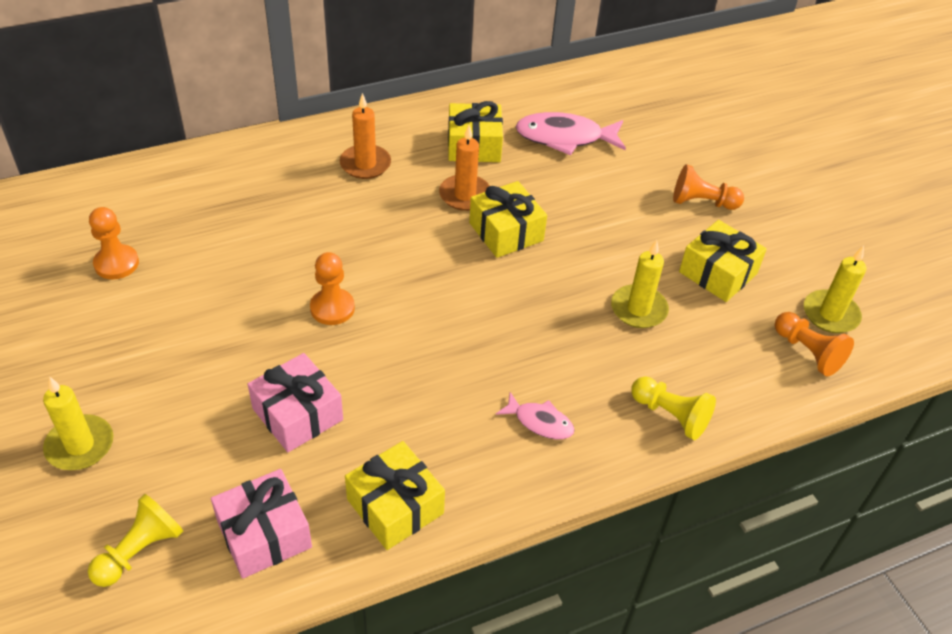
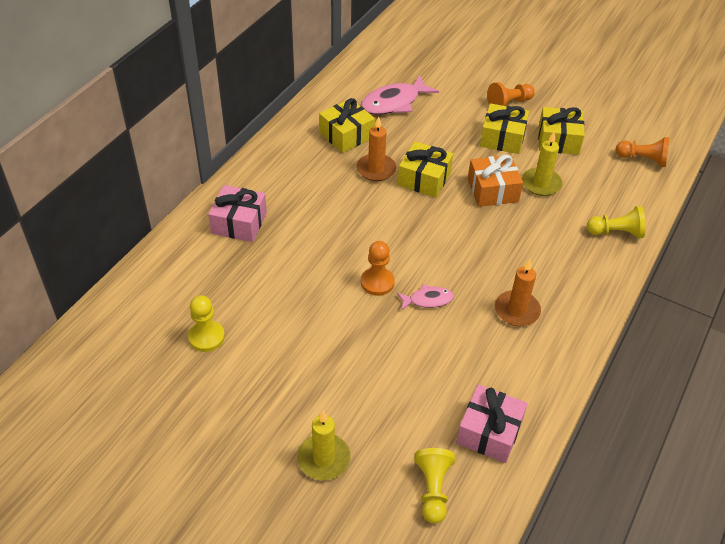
camera: 35 degrees left, 0 degrees up
orange pawn [89,207,139,279] -> yellow pawn [188,295,225,352]
pink gift [248,353,343,452] -> pink gift moved to [208,185,267,242]
orange candle [340,93,391,179] -> orange candle moved to [495,259,541,326]
yellow gift [345,441,445,550] -> yellow gift moved to [480,103,529,154]
pink fish [496,392,575,439] -> pink fish moved to [397,284,454,310]
yellow candle [804,246,866,333] -> none
none -> orange gift [468,155,523,207]

